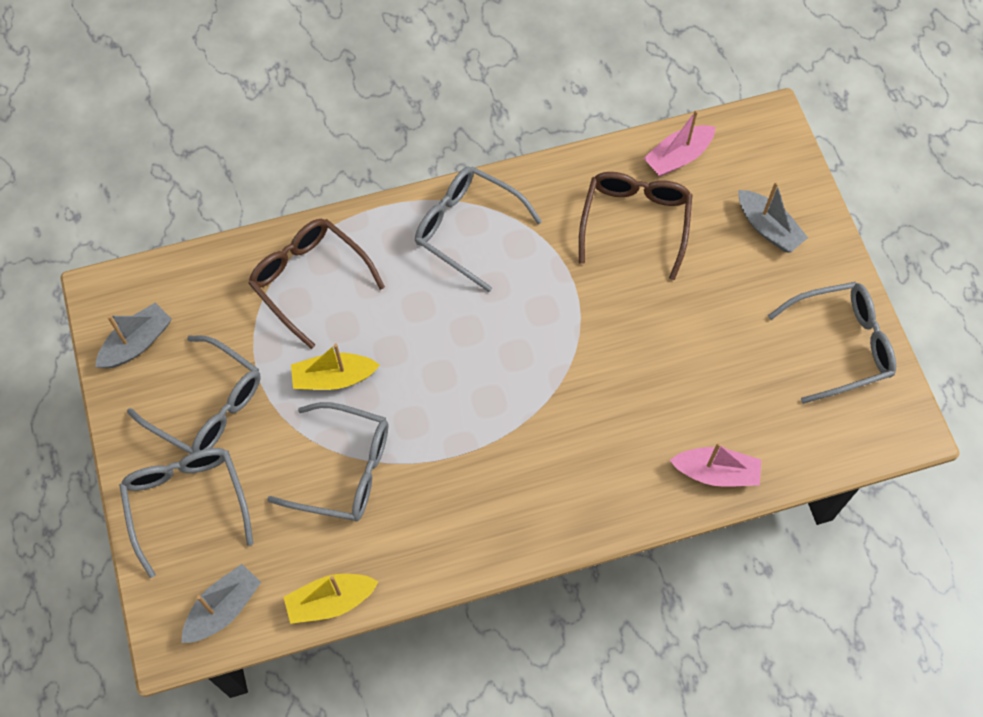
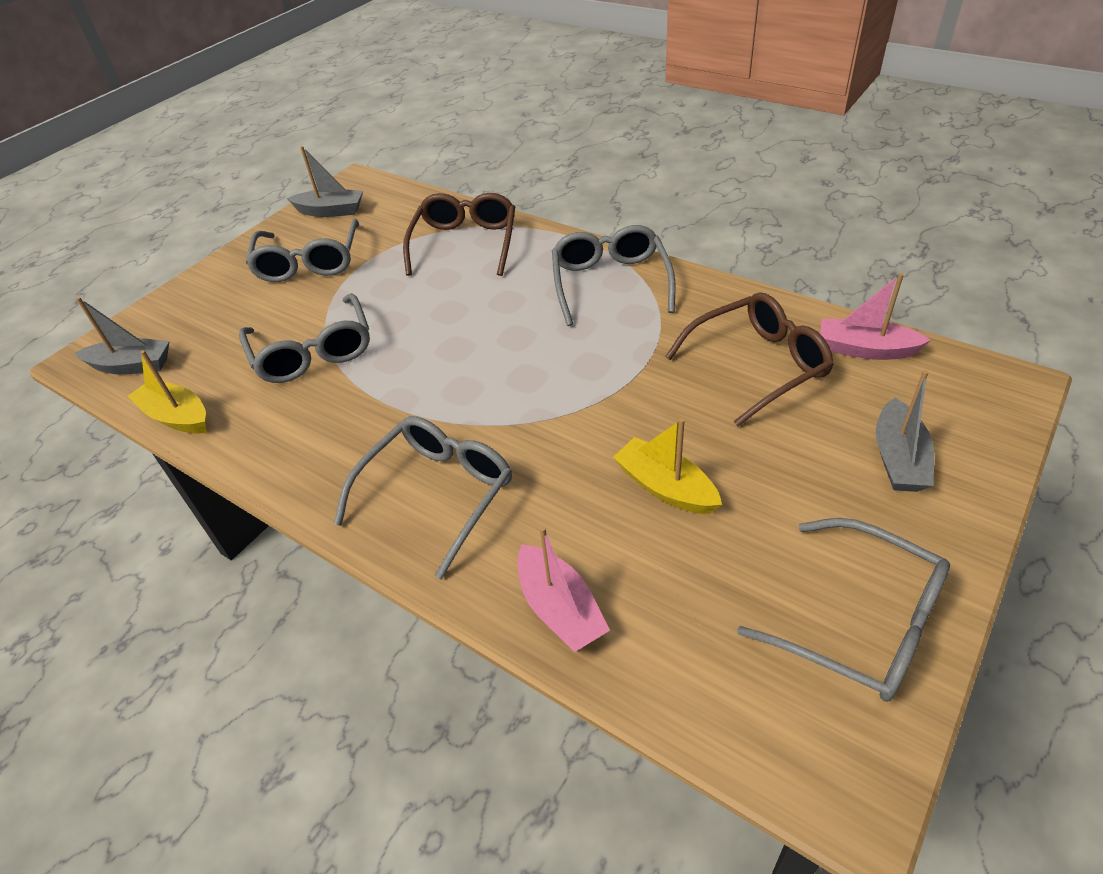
camera: 55 degrees right, 20 degrees down
grey glasses [119,448,254,578] -> grey glasses moved to [334,416,512,580]
yellow boat [291,344,380,390] -> yellow boat moved to [613,418,722,514]

